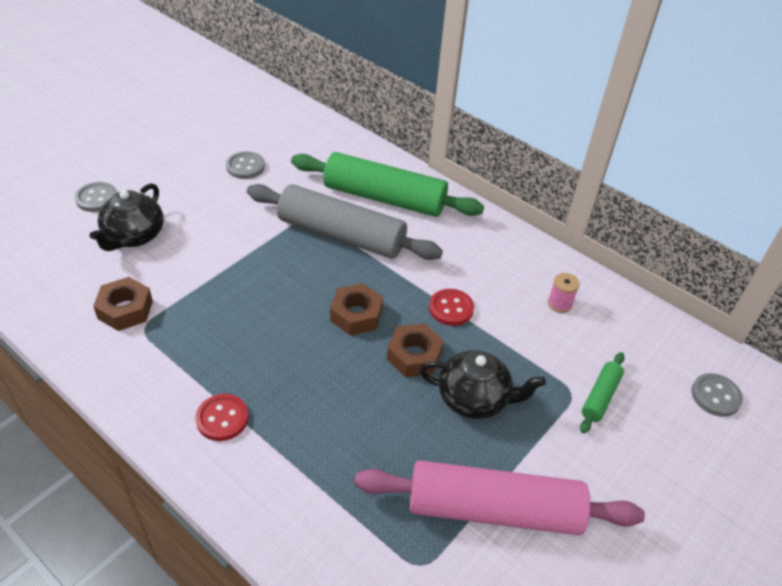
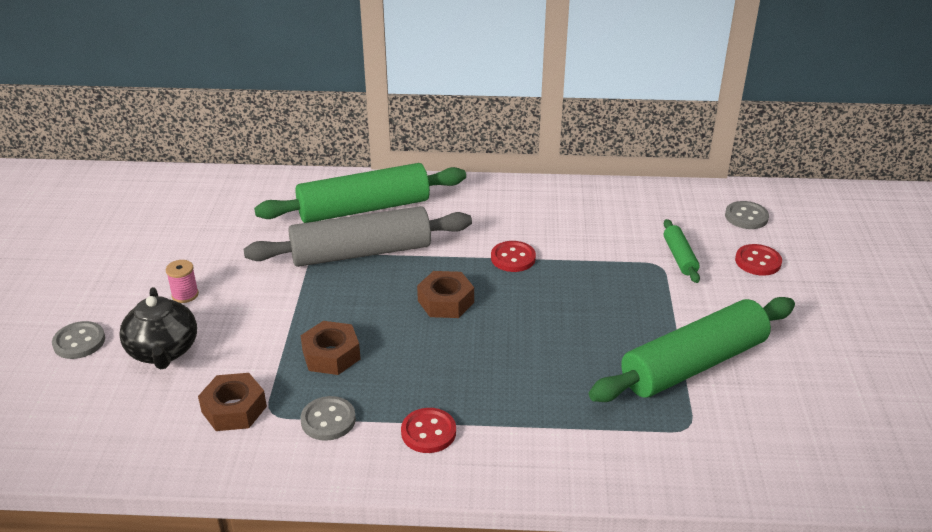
camera: 35 degrees left, 10 degrees down
grey button [226,151,265,179] -> grey button moved to [301,396,356,441]
pink rolling pin [354,460,645,535] -> green rolling pin [589,297,795,402]
brown nut [387,323,444,377] -> brown nut moved to [301,321,361,375]
black teapot [419,350,546,419] -> none
pink spool [548,273,580,313] -> pink spool moved to [166,260,199,303]
none -> red button [735,244,782,276]

